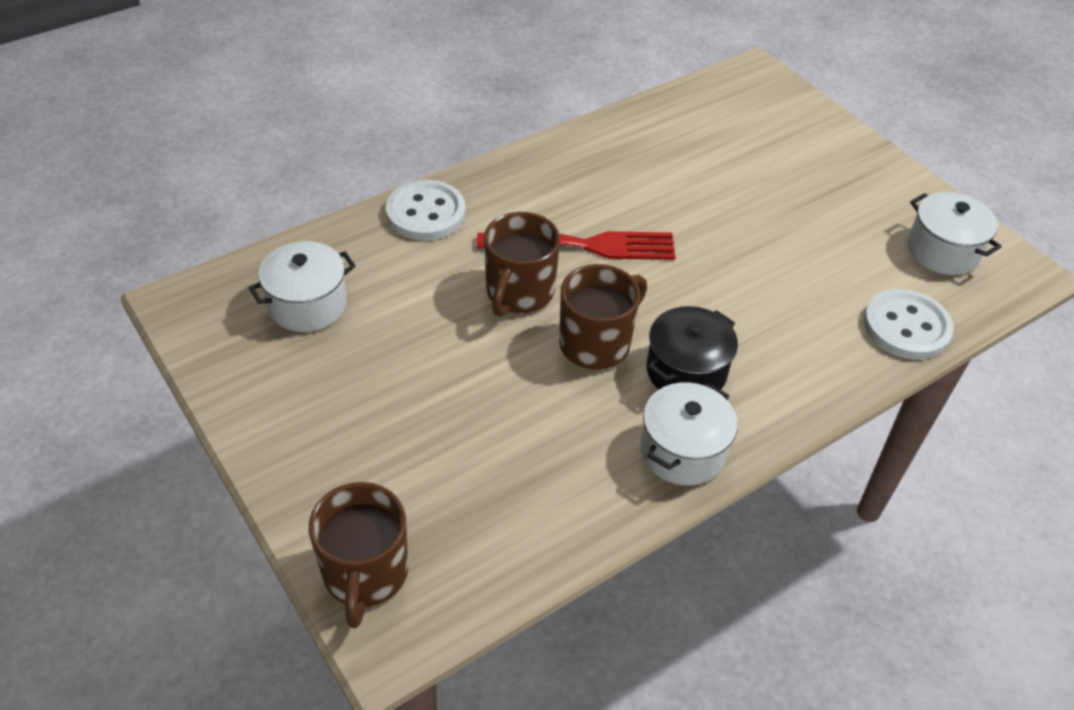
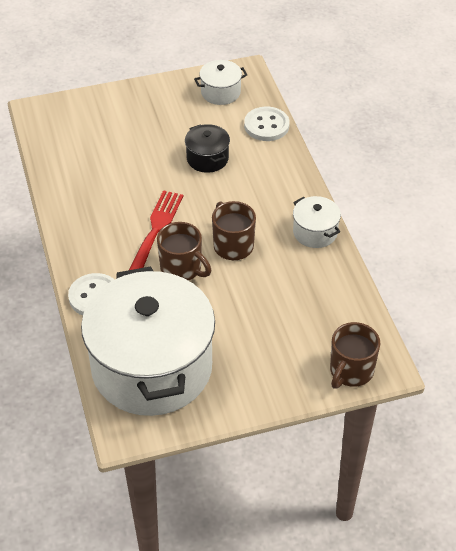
camera: 70 degrees left, 0 degrees up
white pot [249,241,356,332] -> white pot [81,266,215,416], size x2.44
brown mug [309,482,408,628] -> brown mug turned 105 degrees clockwise [330,322,380,389]
black pot [647,306,738,390] -> black pot moved to [185,124,230,173]

